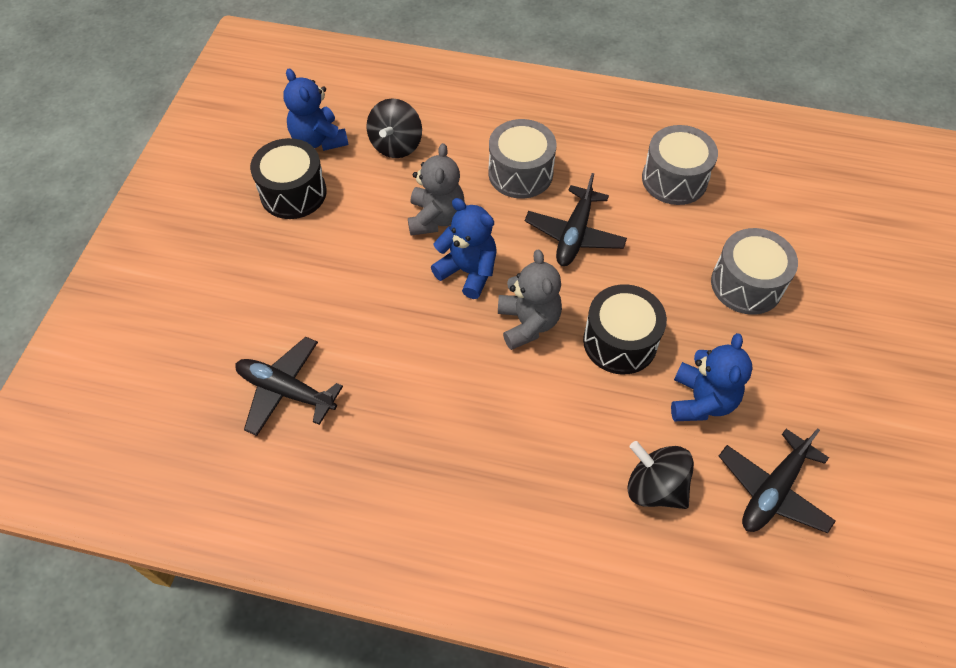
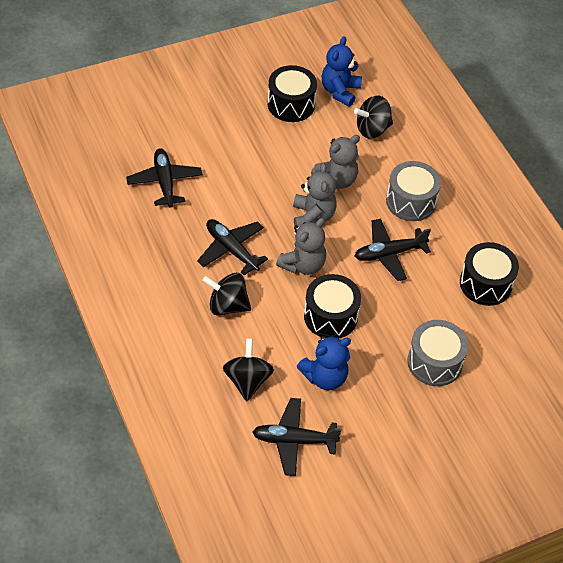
camera: 50 degrees right, 5 degrees down
blue teddy bear [431,198,497,299] -> grey teddy bear [293,163,337,227]
grey drum [642,125,718,205] -> black drum [460,242,519,306]
none -> black plane [197,219,268,275]
none -> black spinning top [202,273,251,316]

